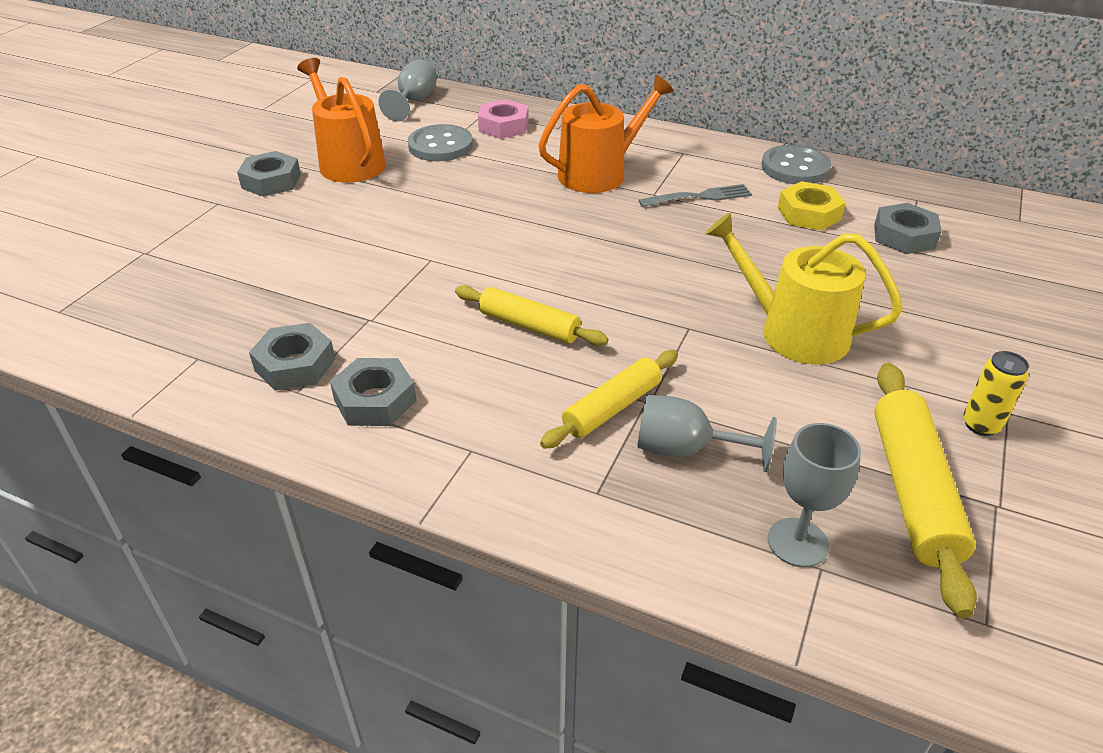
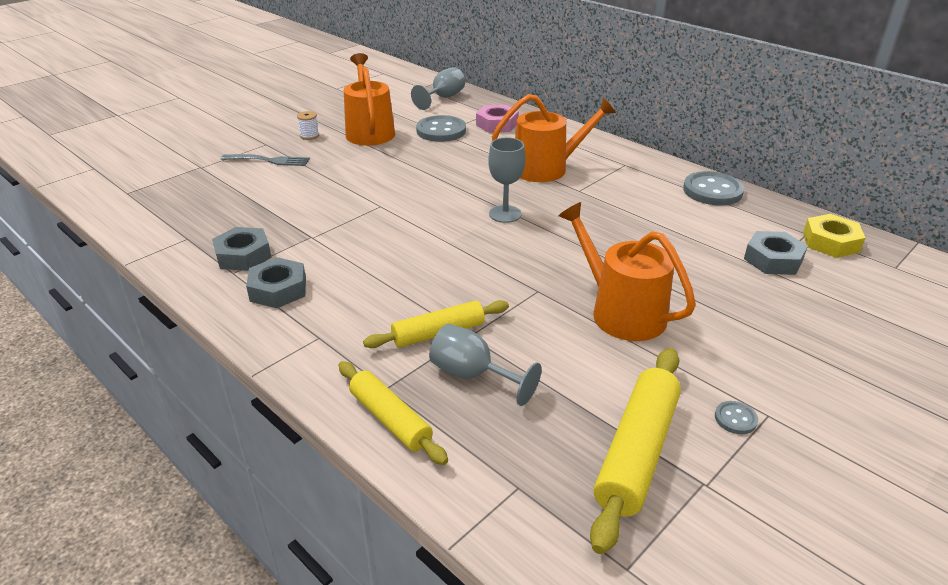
camera: 20 degrees right, 5 degrees down
grey nut [237,151,301,197] -> white spool [297,111,319,140]
yellow rolling pin [455,285,608,346] -> yellow rolling pin moved to [339,361,448,465]
grey fork [639,184,752,207] -> grey fork moved to [221,154,310,166]
yellow watering can [705,212,903,365] -> orange watering can [558,202,696,341]
grey goblet [768,423,861,567] -> grey goblet moved to [488,137,526,223]
yellow nut [778,181,846,231] -> yellow nut moved to [803,214,865,258]
yellow can [963,351,1029,436] -> grey button [715,401,758,434]

